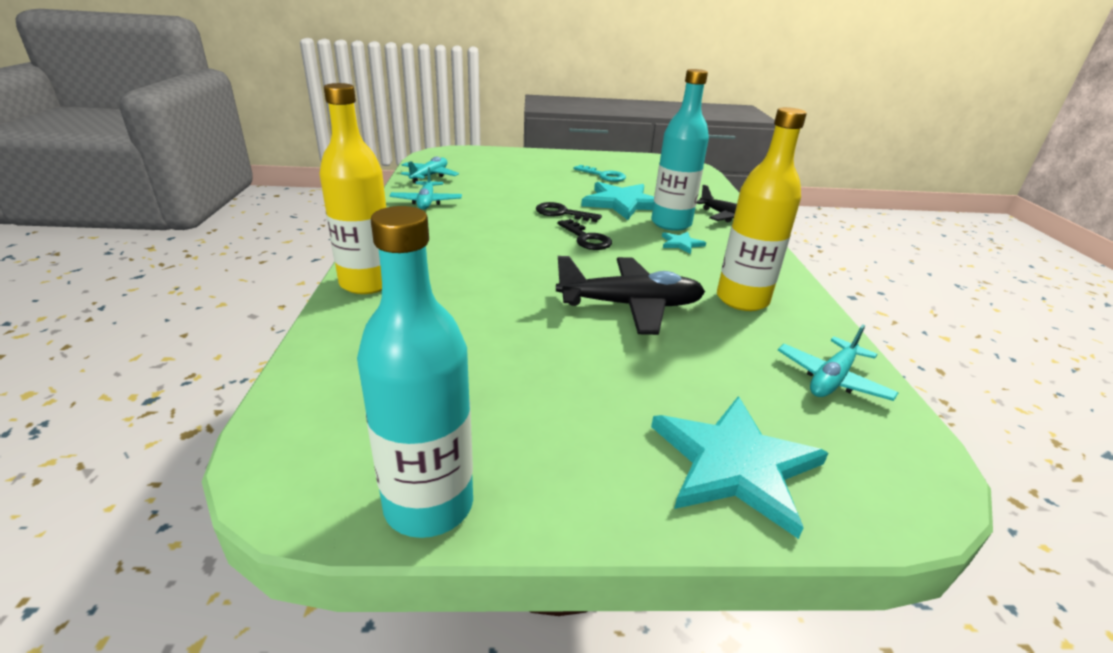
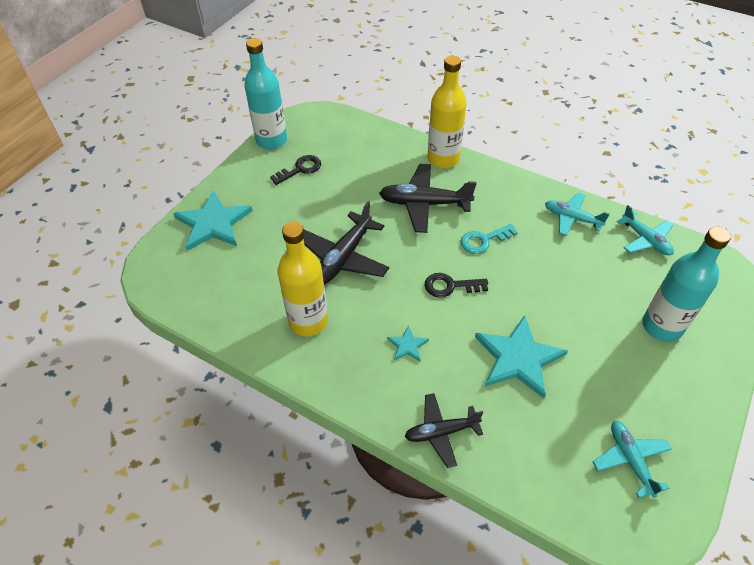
camera: 125 degrees right, 20 degrees up
black key [536,202,602,222] -> black key moved to [270,155,321,185]
turquoise key [573,165,626,182] -> turquoise key moved to [461,224,518,254]
turquoise bottle [651,69,709,231] -> turquoise bottle moved to [642,226,731,342]
turquoise plane [778,325,898,401] -> turquoise plane moved to [593,421,671,498]
none -> black plane [379,164,477,233]

